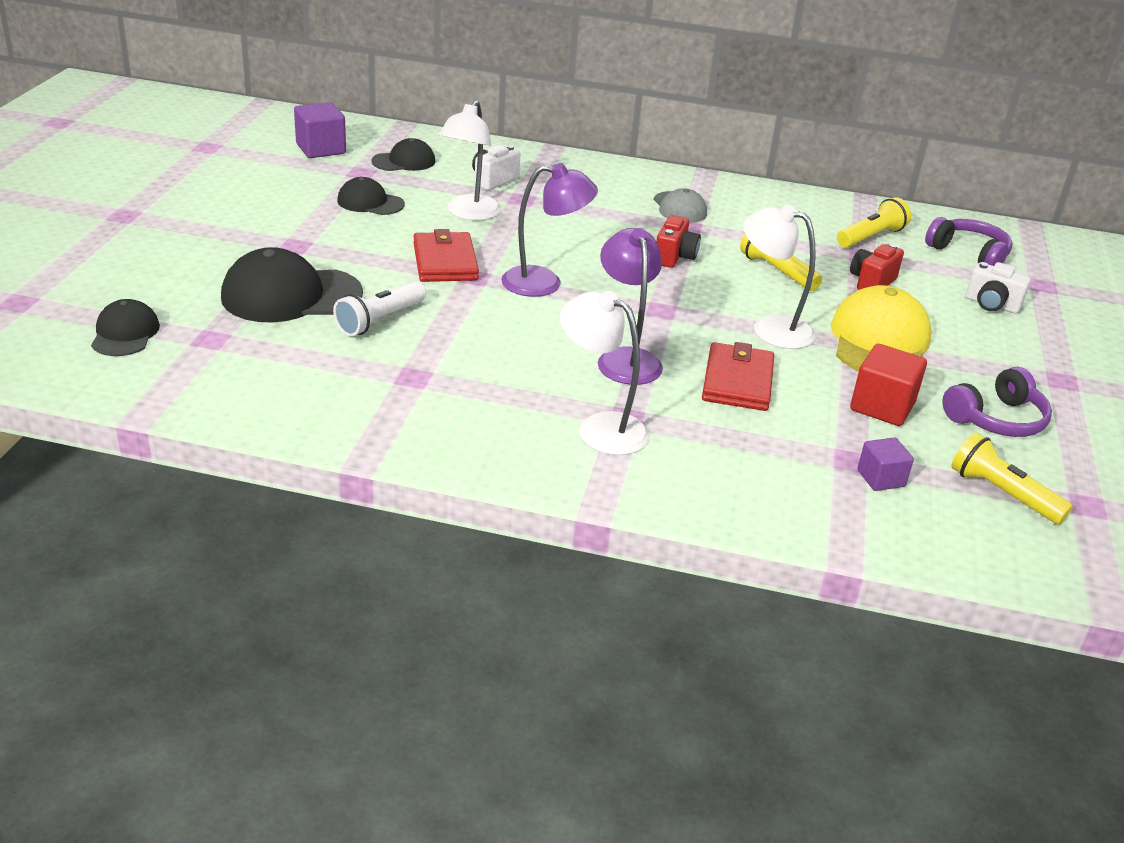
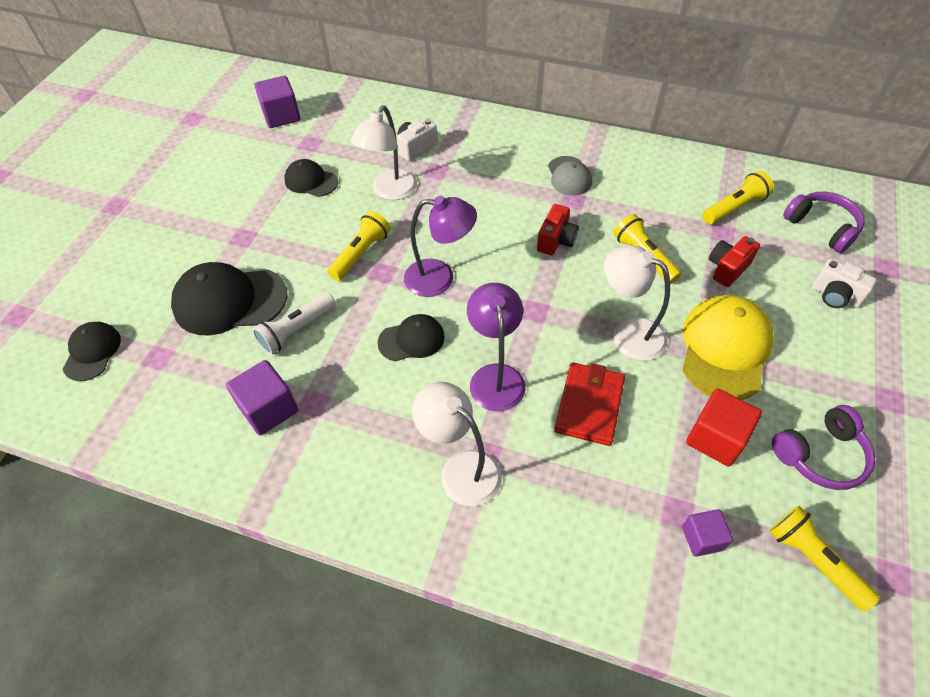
camera: 10 degrees right, 20 degrees up
black cap [371,138,435,171] -> black cap moved to [378,314,445,361]
red wallet [413,229,479,282] -> yellow flashlight [327,211,390,281]
none -> purple cube [226,360,298,435]

